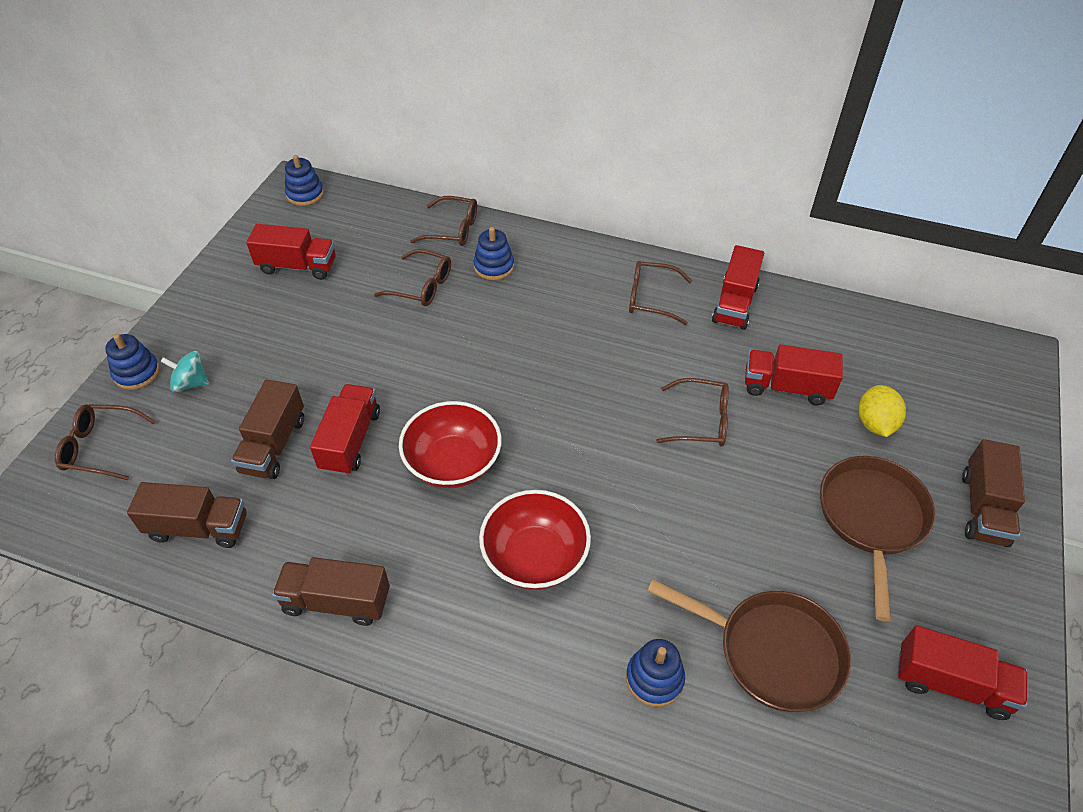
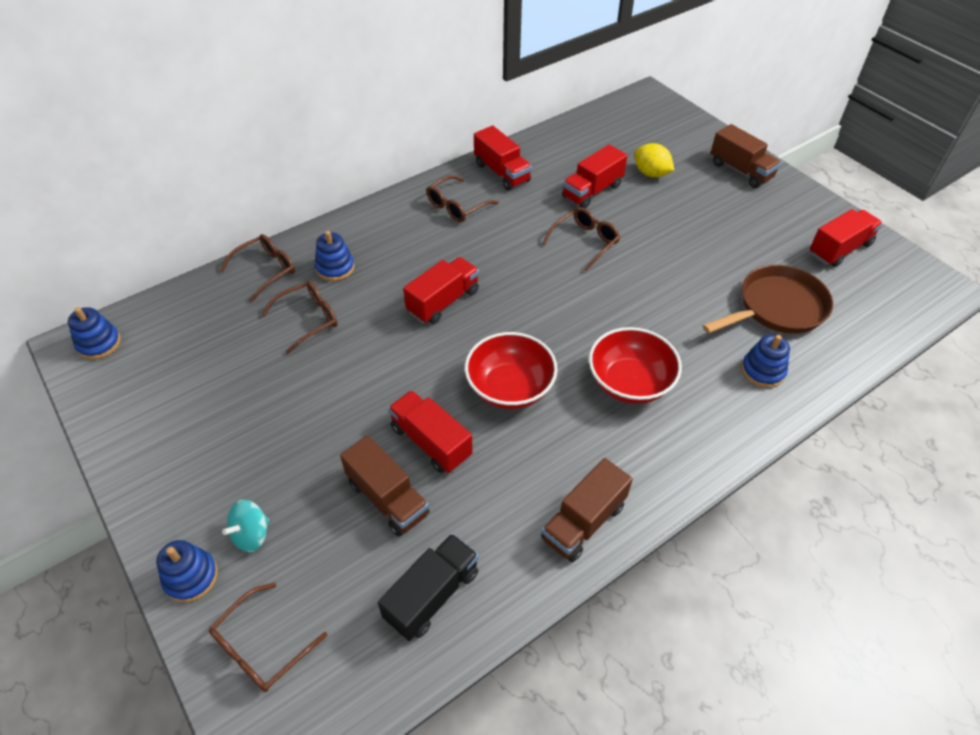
camera: 55 degrees left, 0 degrees up
brown truck [127,482,247,548] -> black truck [378,533,479,641]
red truck [246,224,336,280] -> red truck moved to [403,257,479,324]
brown pan [820,456,935,622] -> none

